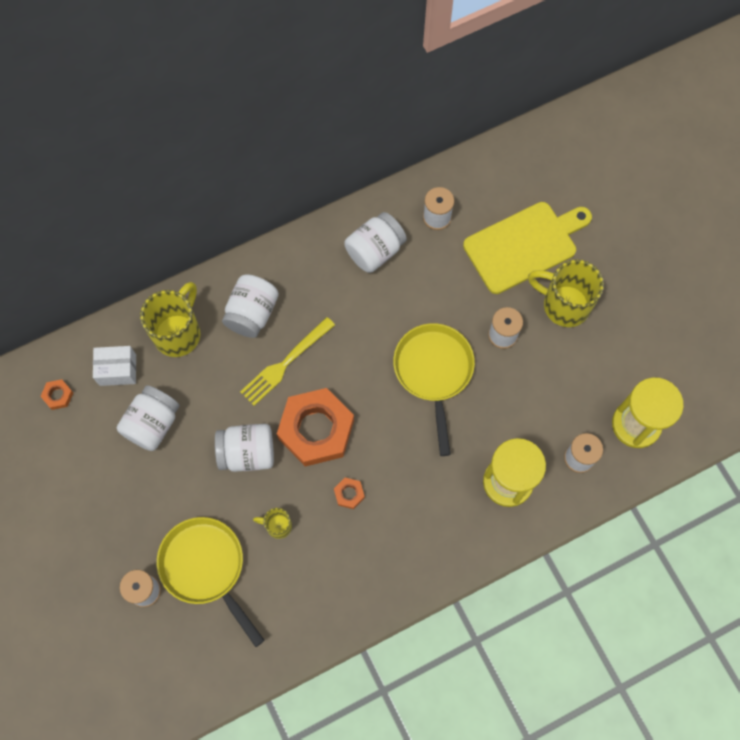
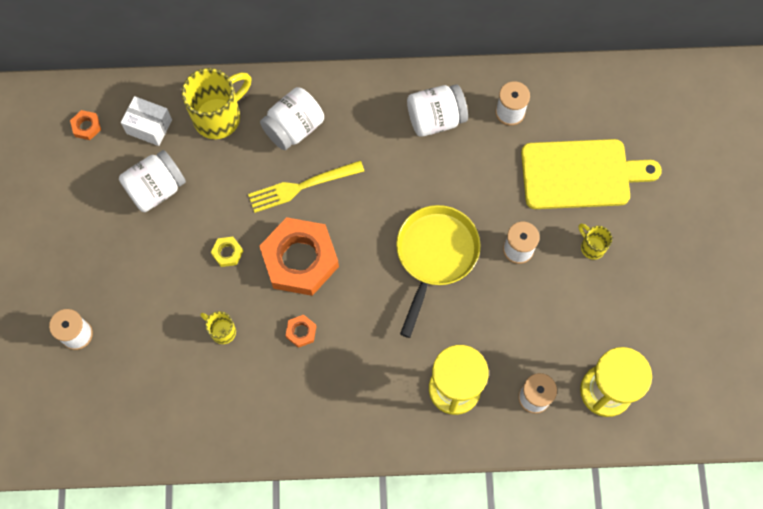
camera: 25 degrees right, 0 degrees up
yellow pan [157,517,265,647] -> none
white jar [215,424,274,472] -> yellow nut [211,237,243,267]
yellow mug [528,260,604,327] -> yellow mug [578,224,612,260], size x0.50

